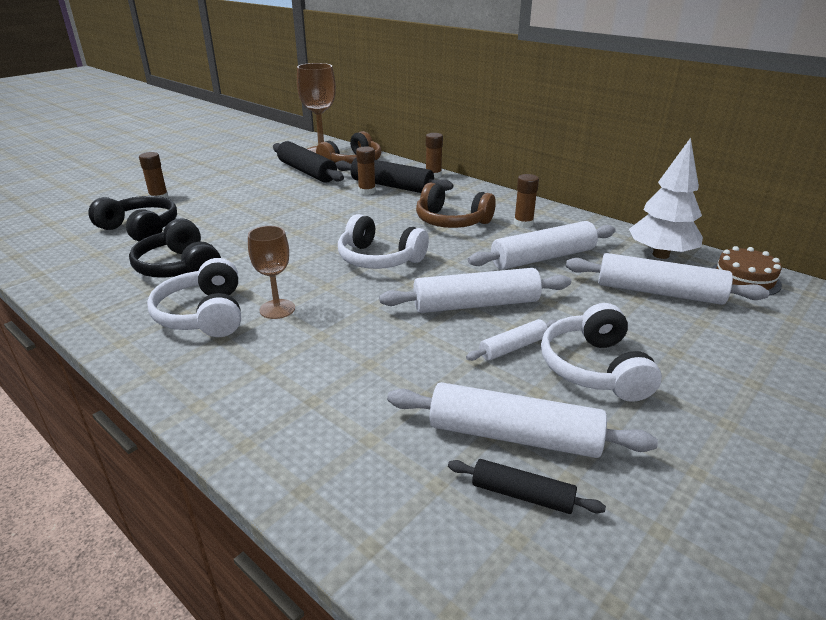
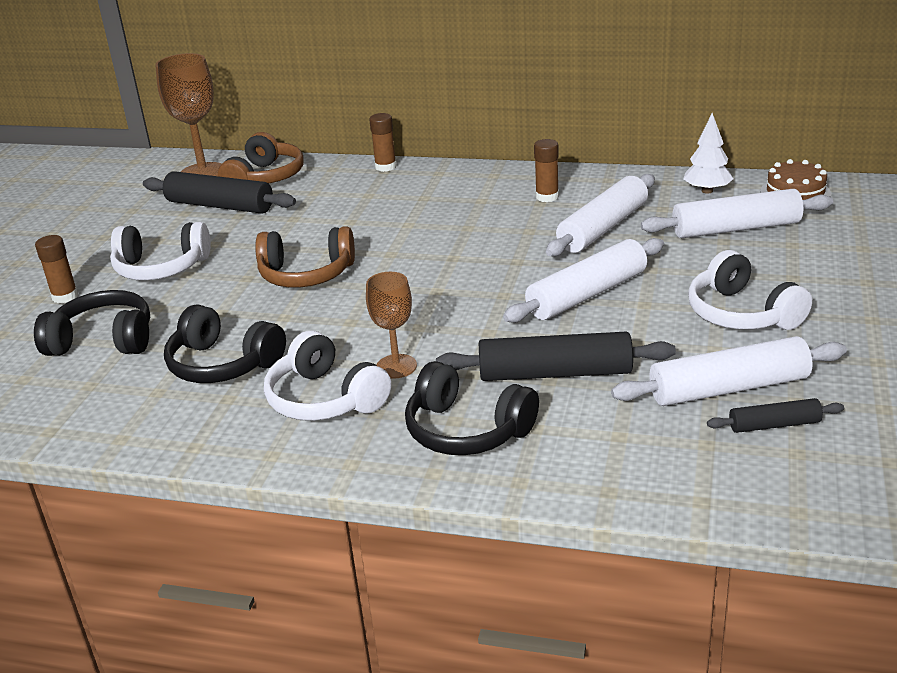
camera: 25 degrees left, 0 degrees up
black rolling pin [335,158,454,193] -> black rolling pin moved to [436,332,676,381]
white headphones [338,214,429,269] -> white headphones moved to [110,222,211,280]
brown glue stick [356,146,376,195] -> none
brown headphones [416,182,496,228] -> brown headphones moved to [255,226,355,288]
white rolling pin [466,319,558,361] -> none
white tree [629,138,703,259] -> white tree [683,113,733,194], size x0.65
none -> black headphones [405,361,539,455]

